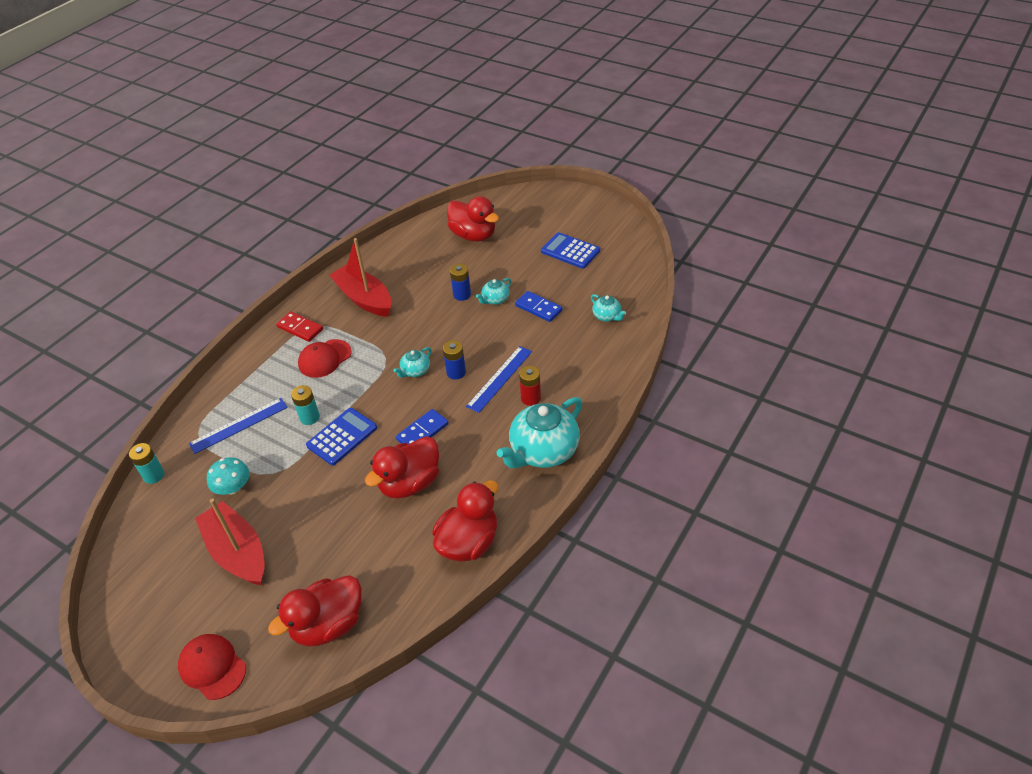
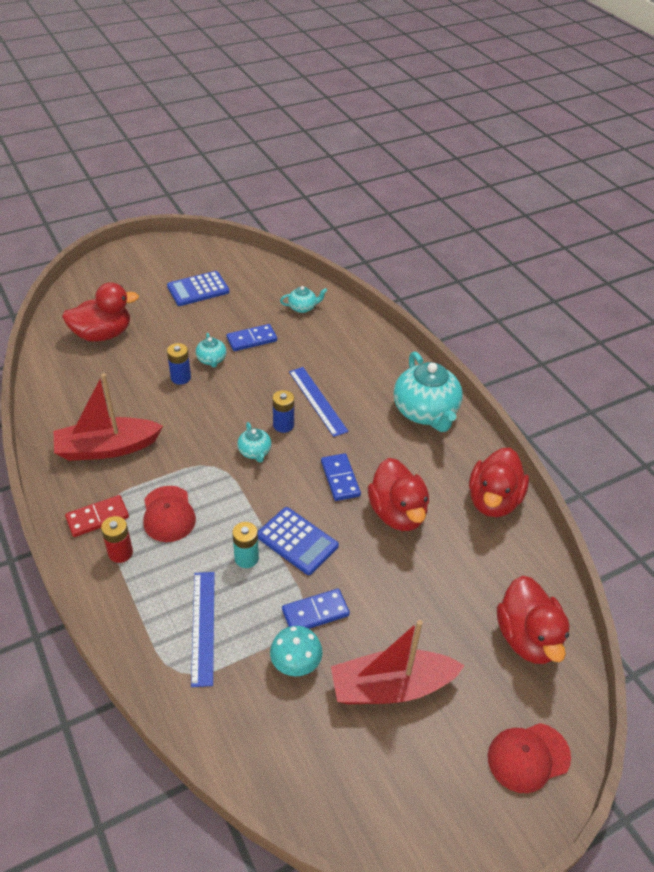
camera: 65 degrees left, 0 degrees up
turquoise battery [129,443,164,484] -> none
blue calculator [306,408,377,465] -> blue calculator turned 150 degrees clockwise [258,507,339,575]
red duck [432,480,498,562] -> red duck turned 135 degrees counterclockwise [469,448,529,517]
red battery [519,366,541,406] -> red battery moved to [101,516,133,563]
none -> blue domino [282,589,350,629]

